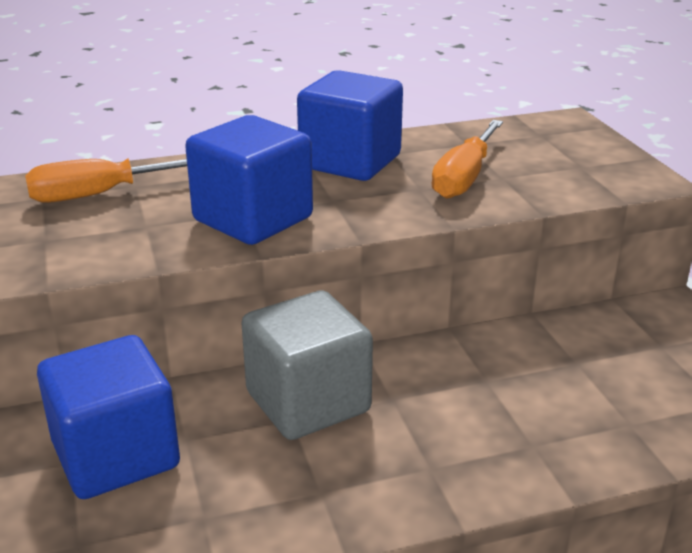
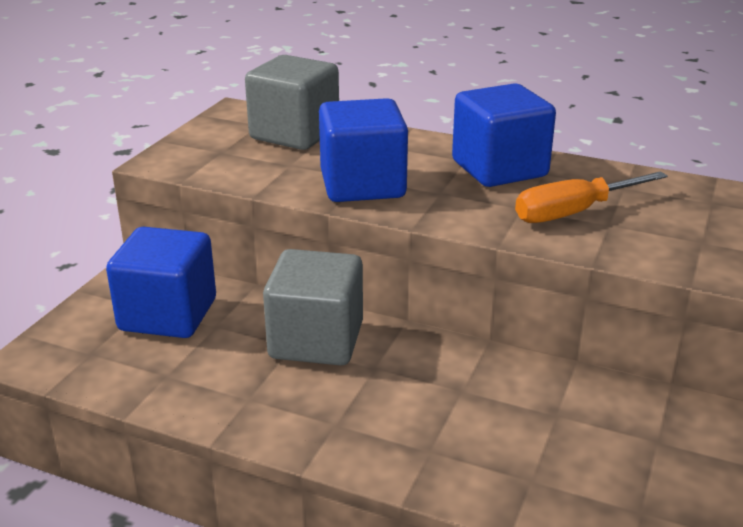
camera: 40 degrees right, 0 degrees up
orange screwdriver [25,158,187,203] -> grey cube [245,55,339,150]

